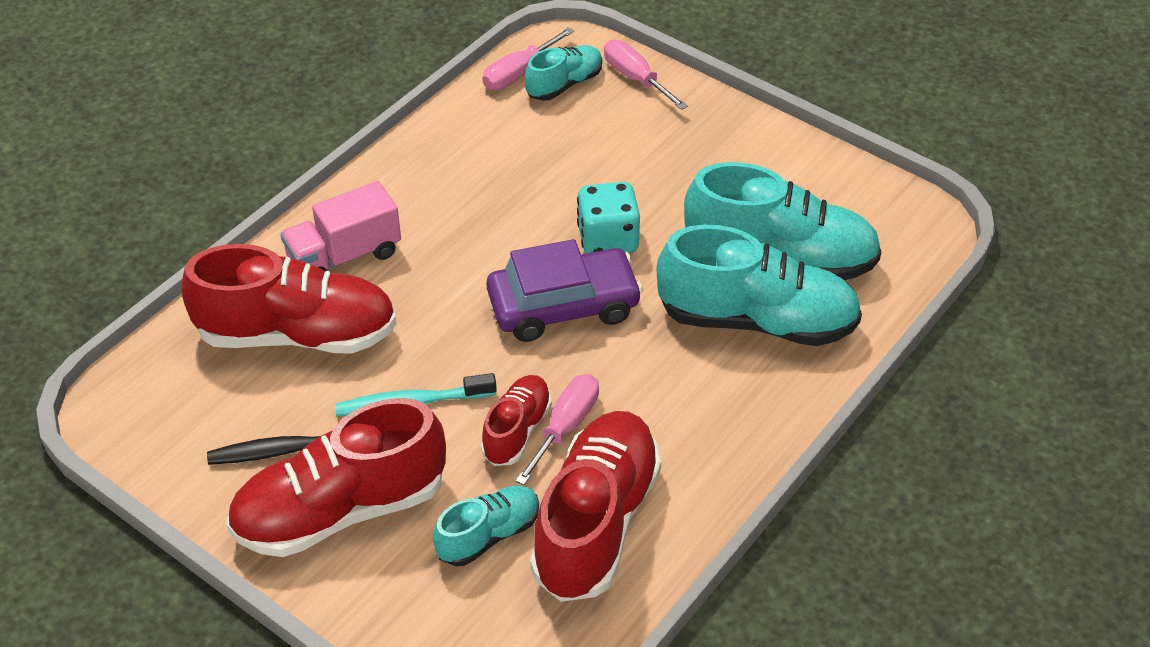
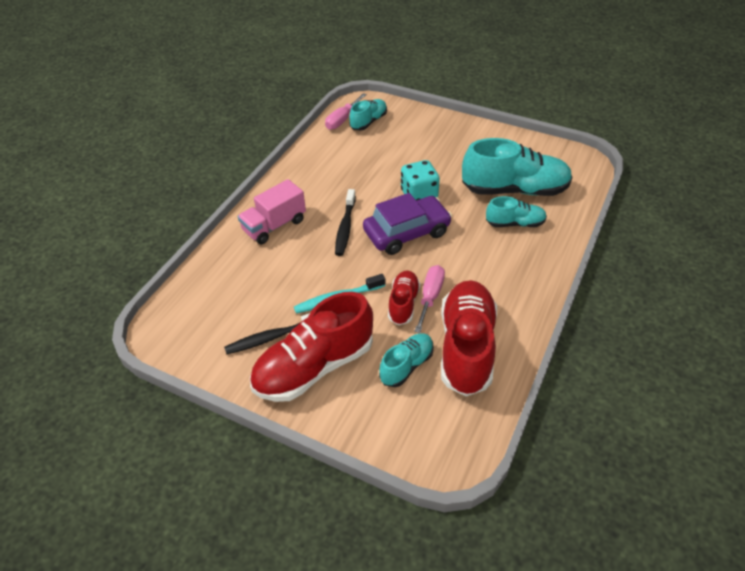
camera: 10 degrees left, 0 degrees up
red shoe [182,244,397,354] -> none
pink screwdriver [604,40,688,110] -> none
turquoise shoe [657,225,862,346] -> turquoise shoe [486,196,547,227], size x0.53
none -> black toothbrush [335,189,356,256]

